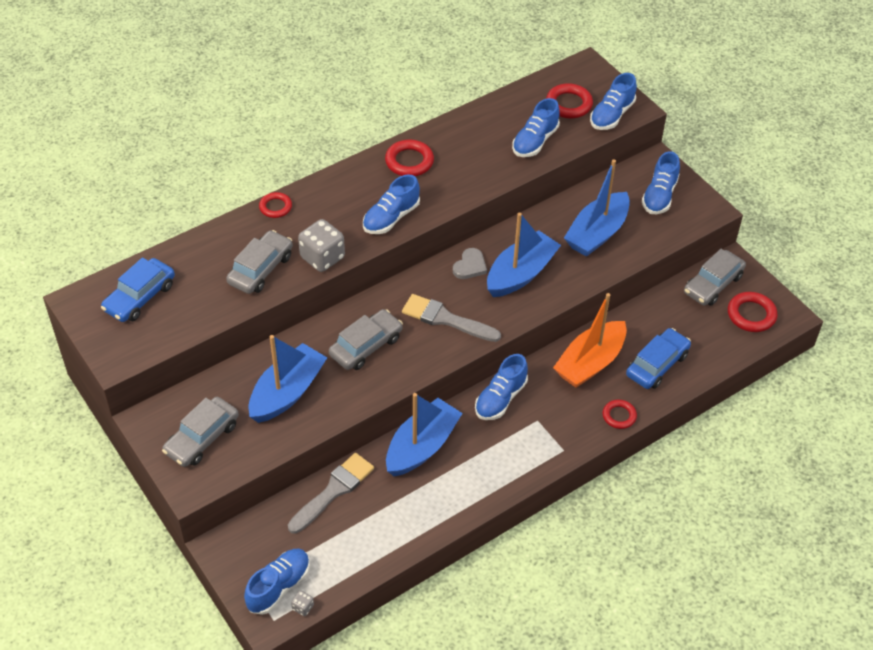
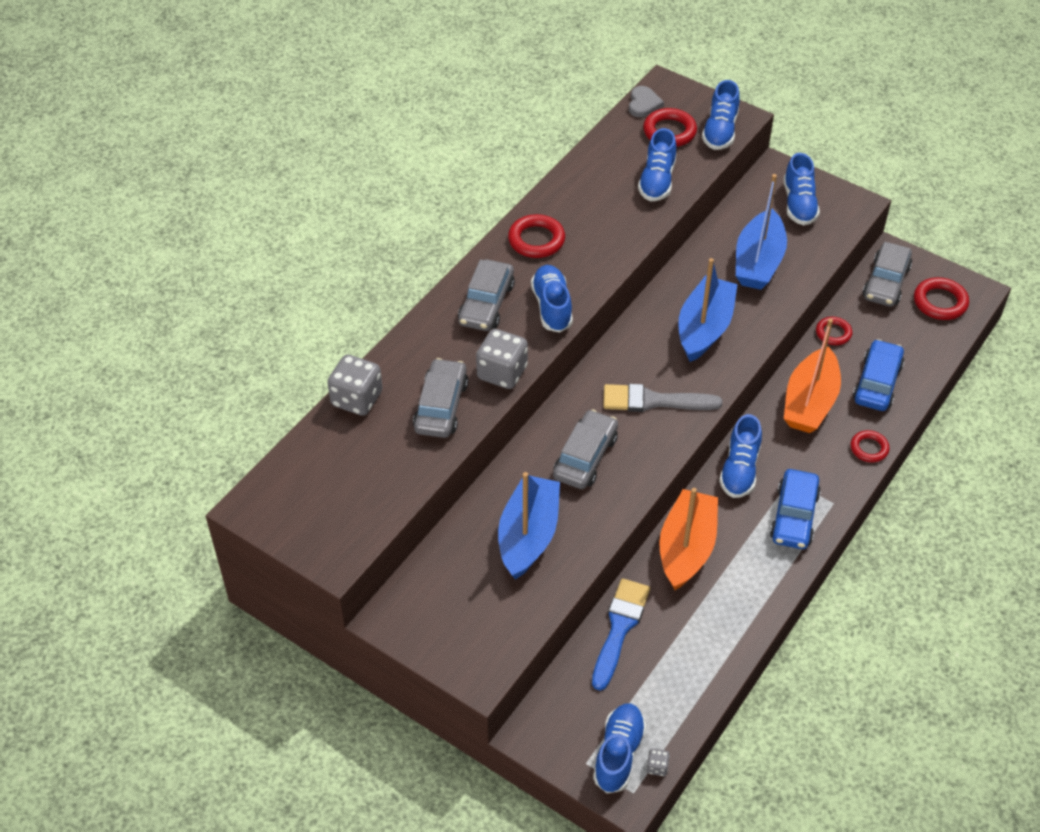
camera: 20 degrees left, 0 degrees up
blue car [101,257,175,322] -> blue car moved to [770,469,821,549]
grey car [162,397,239,467] -> grey car moved to [458,259,515,331]
red ring [259,192,292,218] -> red ring moved to [816,317,852,345]
grey brush [288,453,374,534] -> blue brush [592,578,650,691]
blue shoe [363,175,420,234] -> blue shoe turned 150 degrees clockwise [531,265,573,333]
blue boat [386,393,463,476] -> orange boat [659,488,718,590]
grey heart [453,248,487,279] -> grey heart moved to [629,86,664,117]
none -> grey dice [327,354,383,416]

